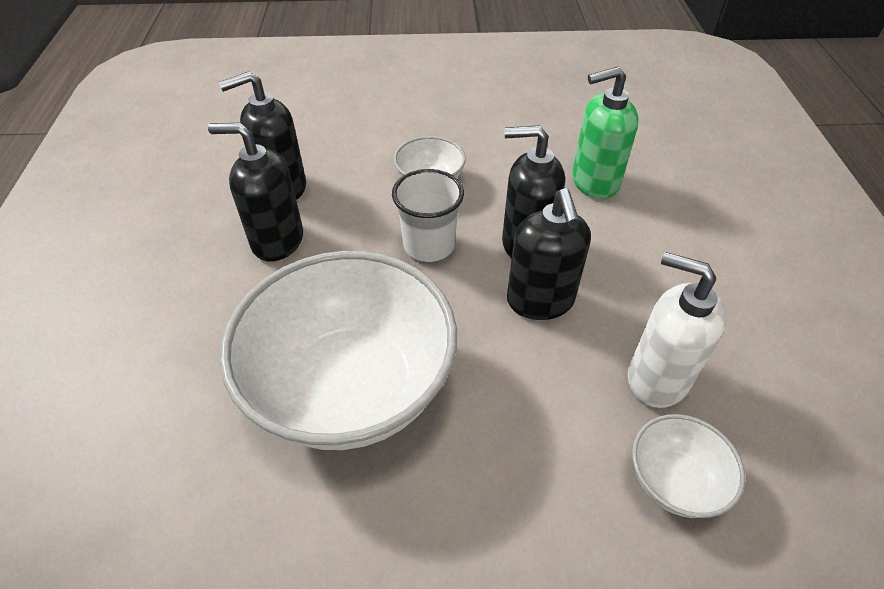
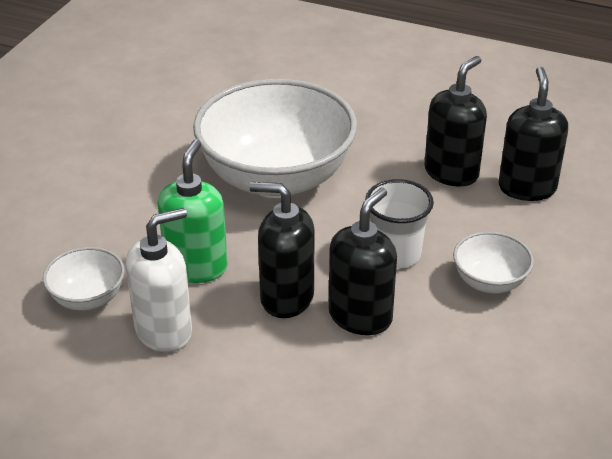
camera: 115 degrees right, 10 degrees down
green soap dispenser [572,67,638,199] -> green soap dispenser moved to [158,139,228,283]

